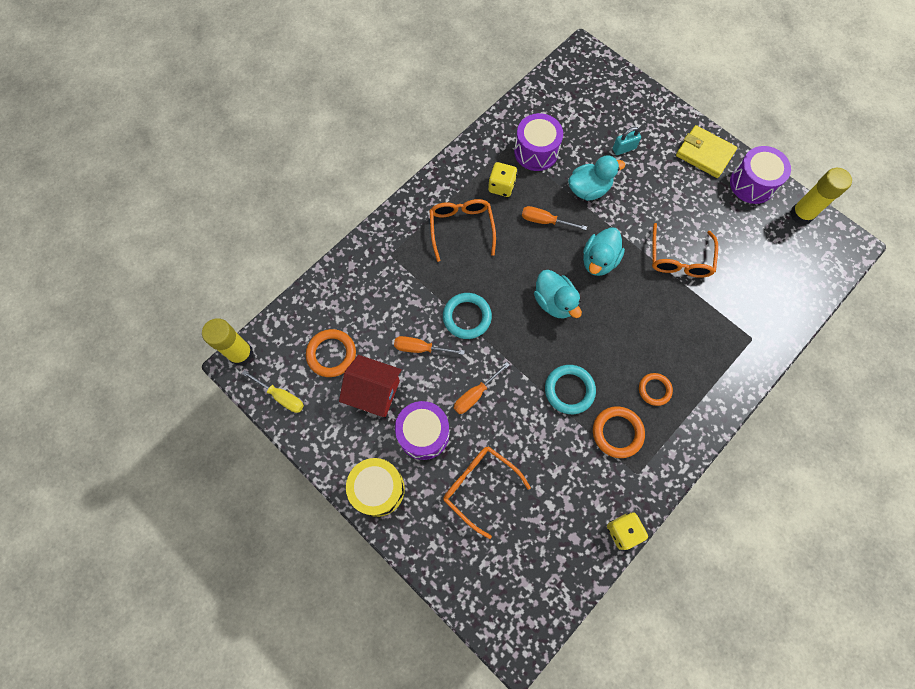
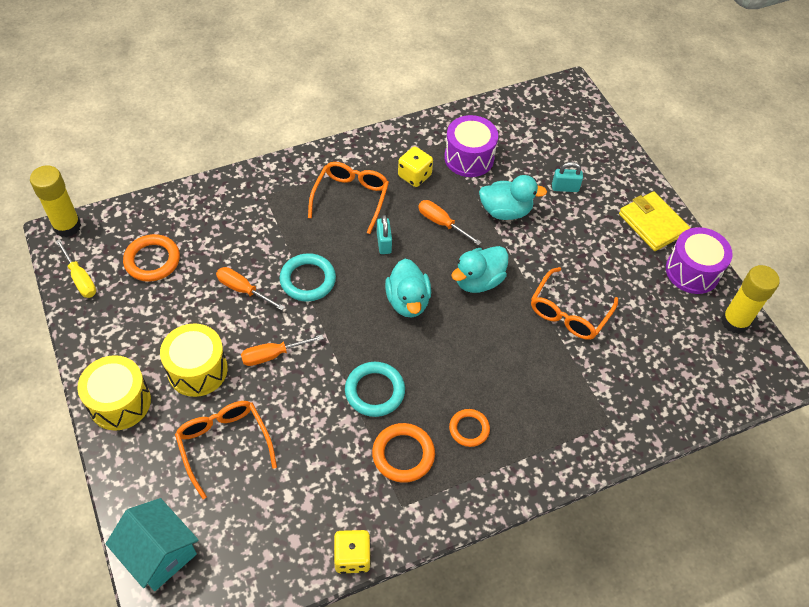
camera: 20 degrees right, 15 degrees down
red house [339,355,402,417] -> none
purple drum [395,401,450,460] -> yellow drum [160,323,228,397]
none -> turquoise house [106,498,198,591]
none -> turquoise padlock [377,215,392,254]

